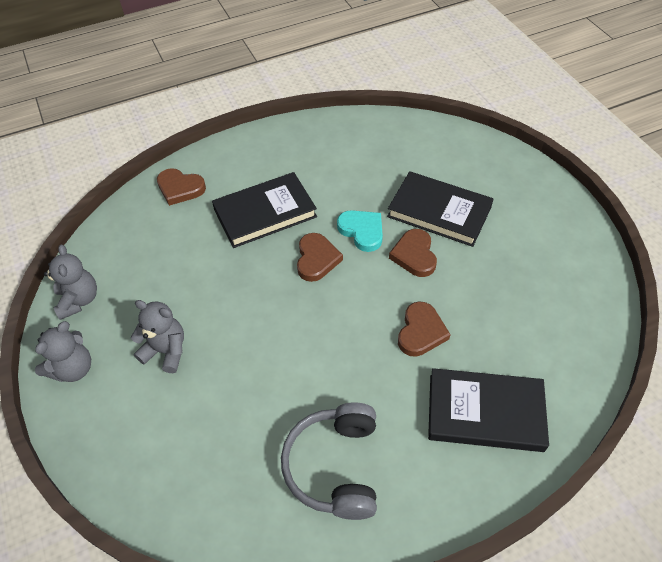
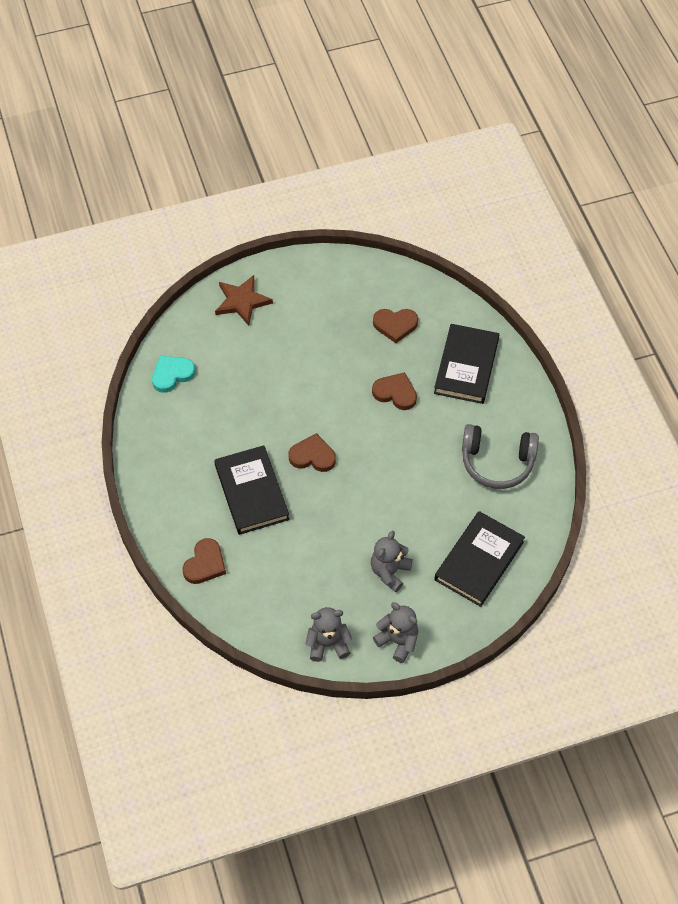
camera: 85 degrees left, 5 degrees up
turquoise heart [337,210,383,252] -> turquoise heart moved to [152,356,195,393]
black book [387,171,494,247] -> black book moved to [434,511,525,607]
brown heart [389,229,437,277] -> brown heart moved to [373,309,418,343]
none -> brown star [215,275,273,326]

